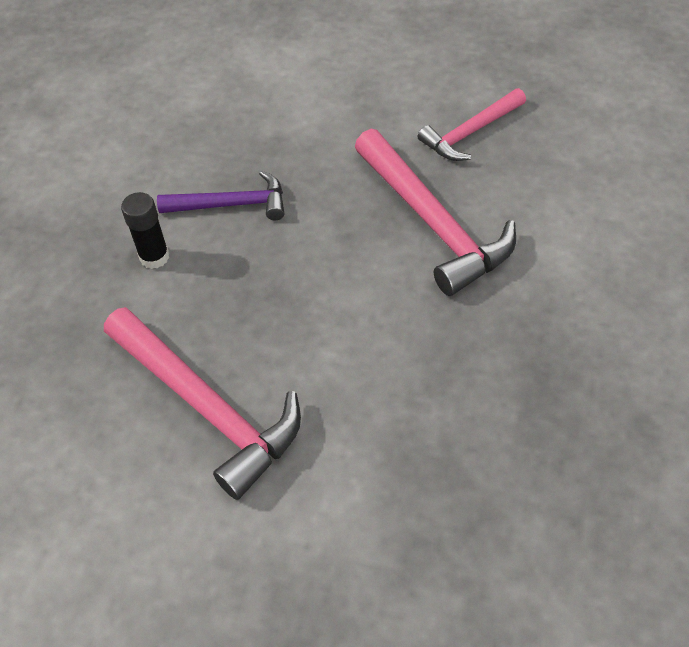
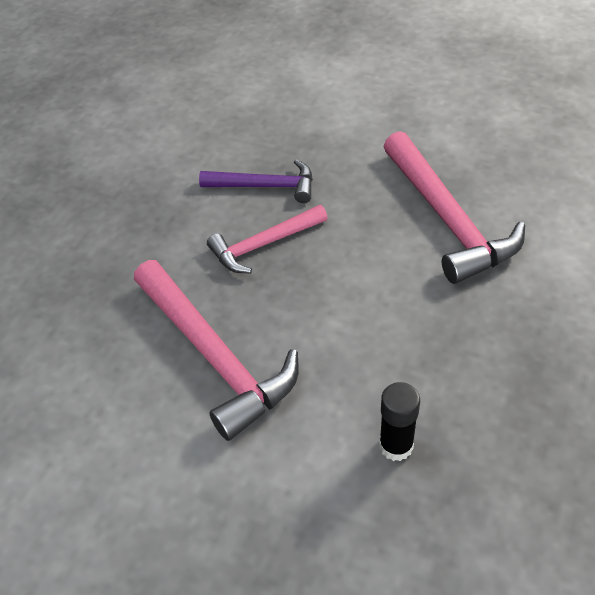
camera: 10 degrees right, 5 degrees down
black glue stick [121,192,169,269] -> black glue stick moved to [379,382,420,461]
pink hammer [418,88,526,161] -> pink hammer moved to [207,205,328,273]

